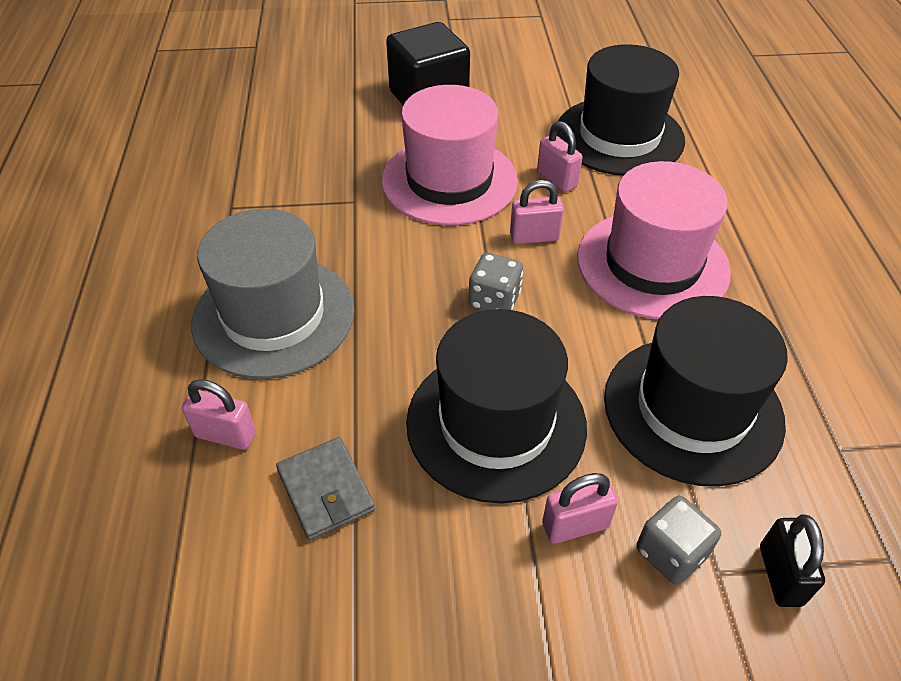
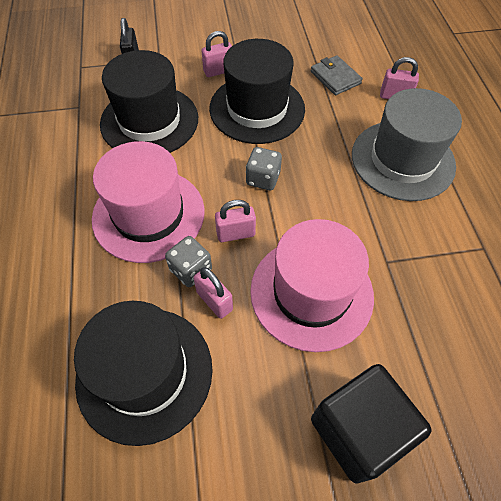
camera: 175 degrees right, 10 degrees up
grey dice [636,496,721,585] -> grey dice moved to [165,236,212,287]

